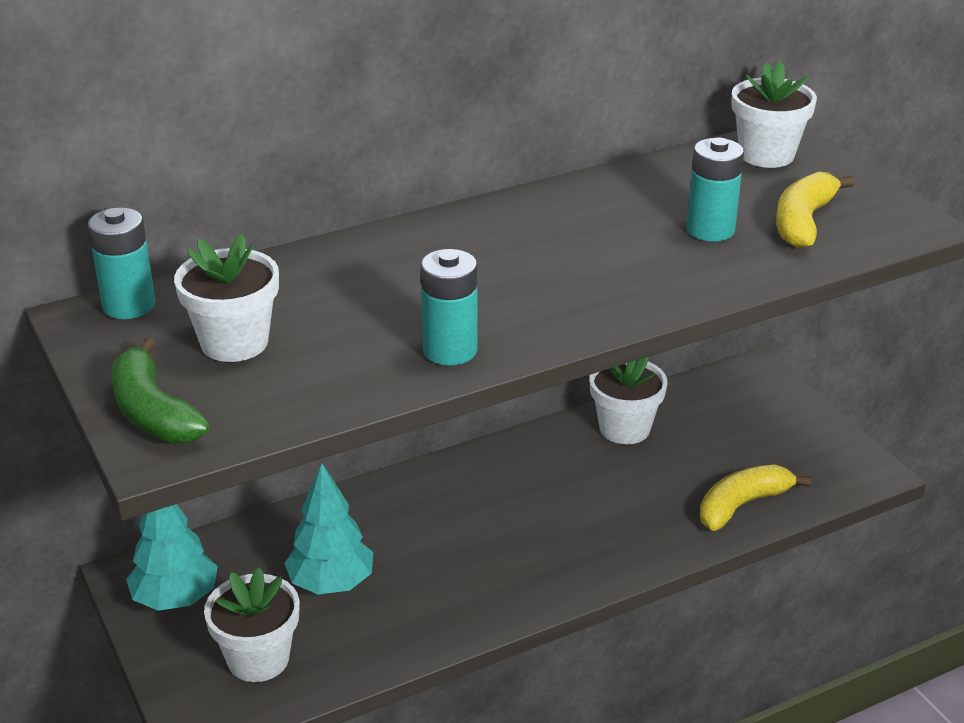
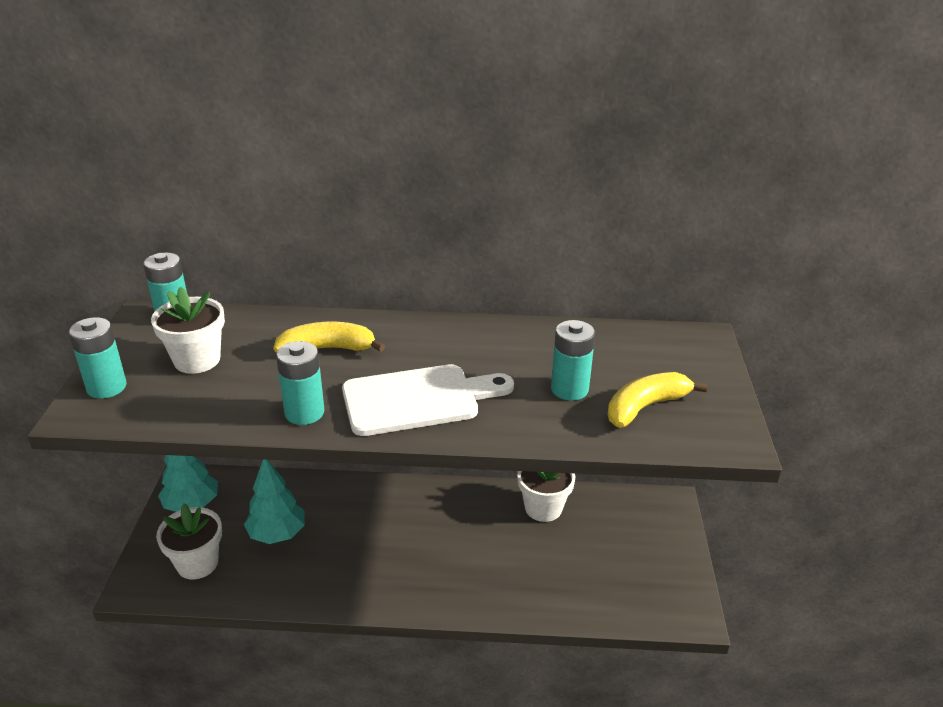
camera: 30 degrees right, 0 degrees up
green banana [111,337,210,443] -> turquoise battery [69,317,127,399]
yellow banana [700,465,811,531] -> yellow banana moved to [273,321,385,353]
white flower pot [731,62,817,168] -> none
none -> white cutting board [342,364,514,436]

